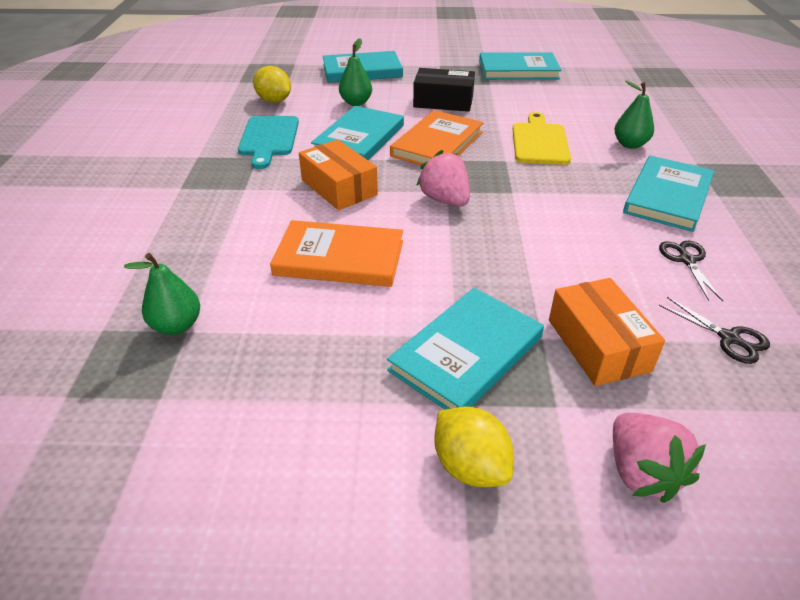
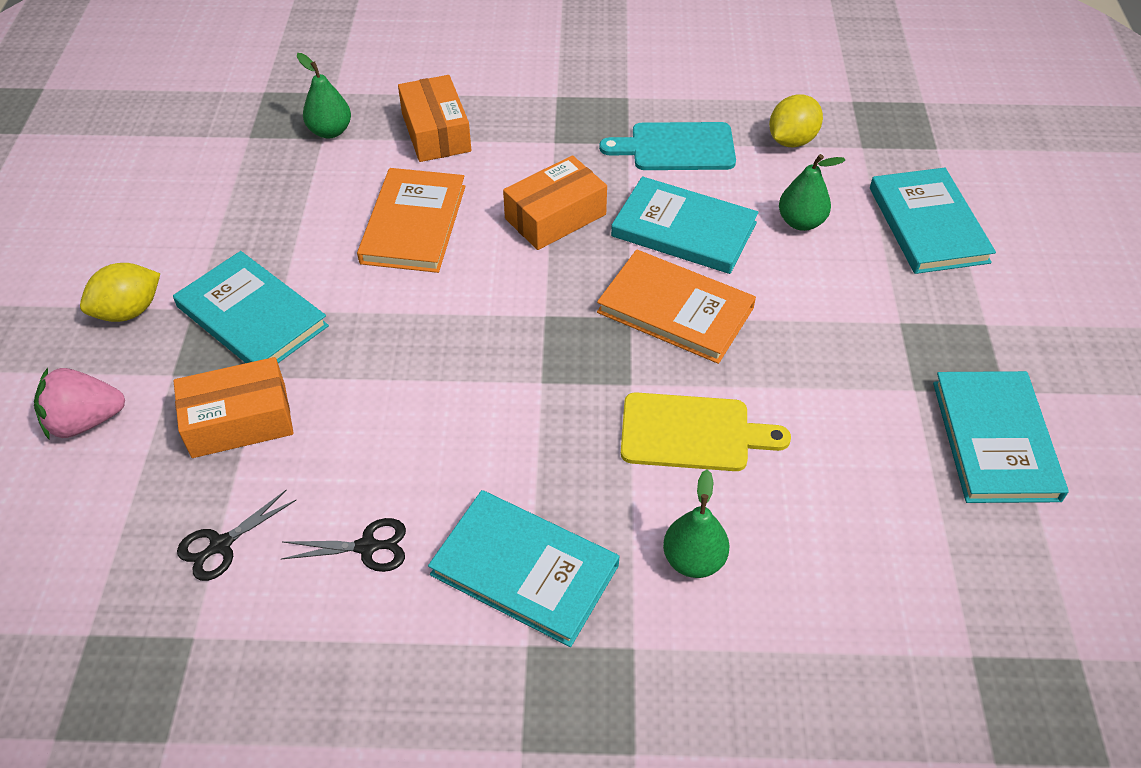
camera: 90 degrees right, 10 degrees up
black box [413,68,475,112] -> none
pink strawberry [416,150,470,206] -> none
none -> orange box [398,75,471,162]

